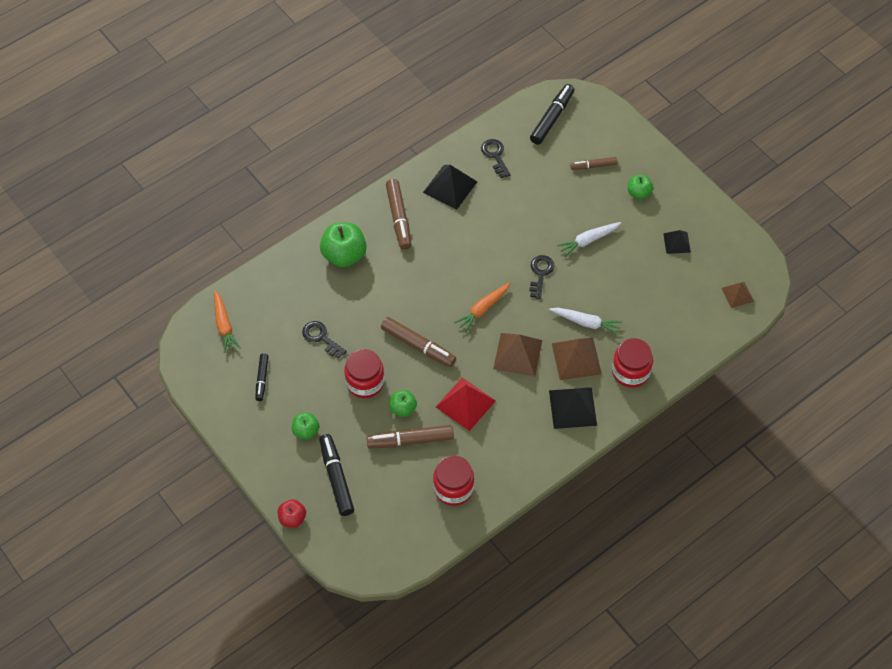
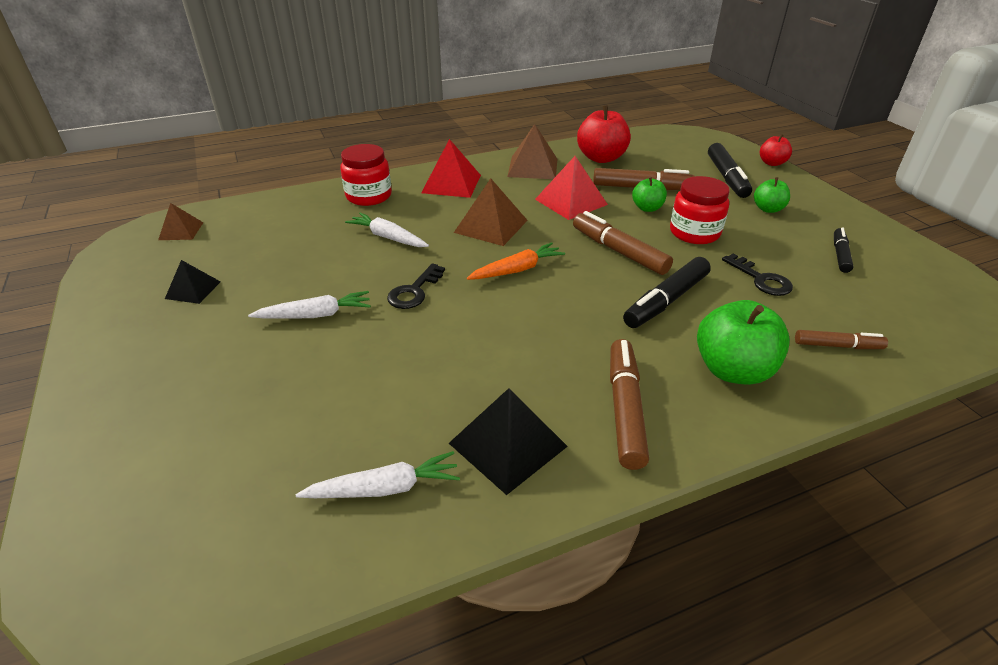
camera: 165 degrees left, 20 degrees down
orange carrot [214,290,240,353] -> none
red jar [433,456,474,506] -> red apple [577,105,631,163]
black key [481,139,511,178] -> white carrot [296,451,460,498]
black marker [530,84,575,145] -> black marker moved to [623,257,711,328]
black pyramid [549,387,597,429] -> red pyramid [421,139,481,198]
brown pyramid [552,338,602,380] -> brown pyramid moved to [507,124,557,179]
brown marker [570,157,618,170] -> brown marker moved to [795,330,888,349]
green apple [628,175,653,199] -> none

